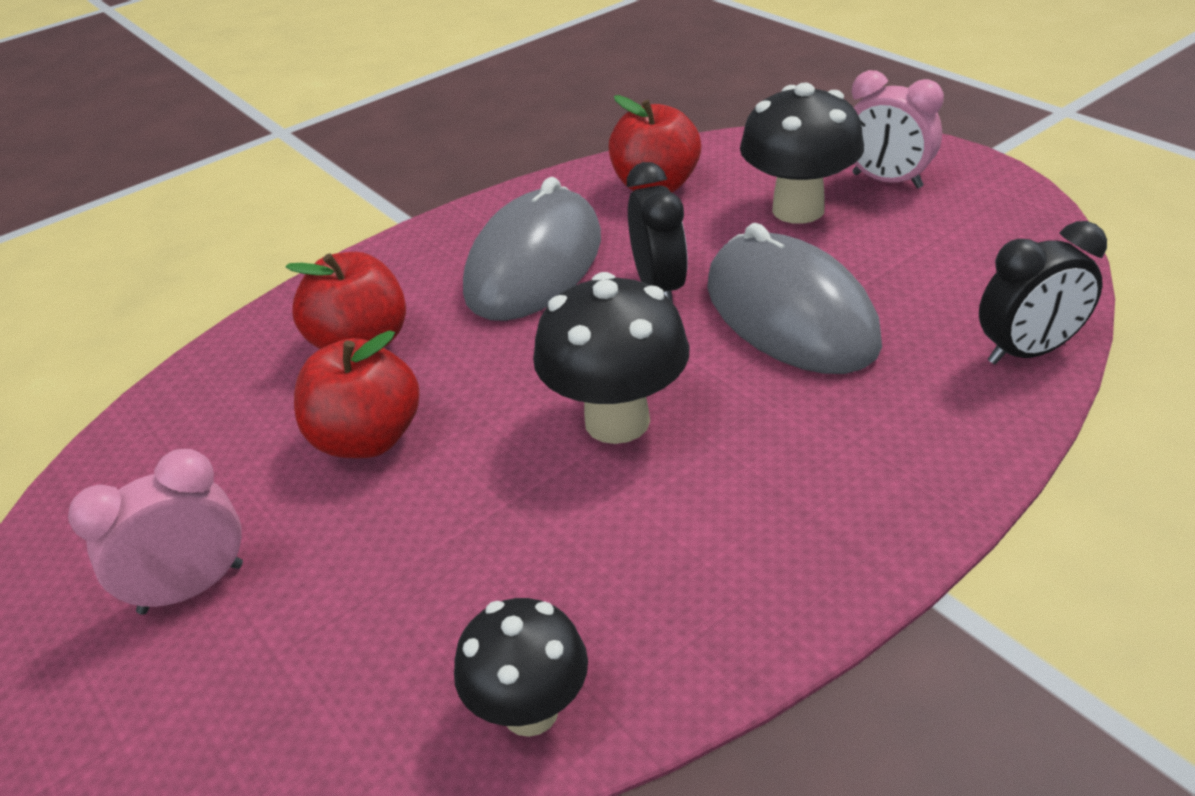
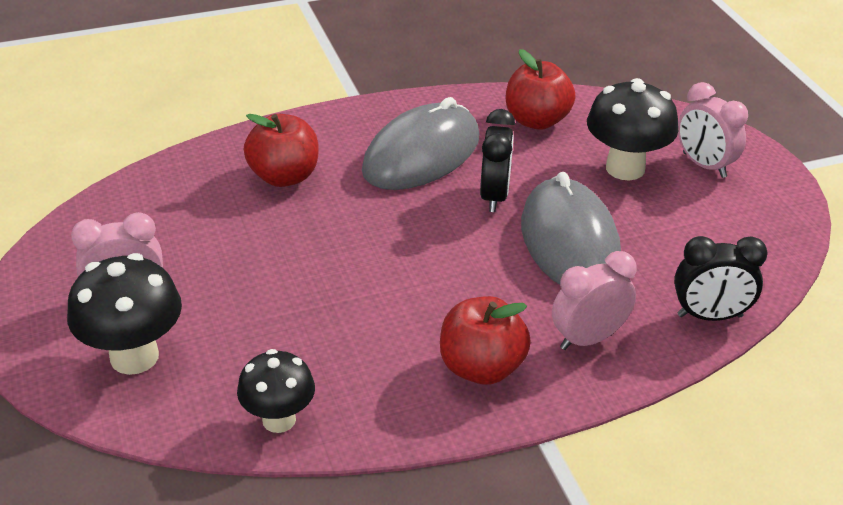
camera: 15 degrees right, 0 degrees up
red apple [294,330,420,458] -> red apple moved to [440,296,531,385]
black mushroom [533,272,690,444] -> black mushroom moved to [67,253,182,375]
none -> pink clock [552,251,637,350]

